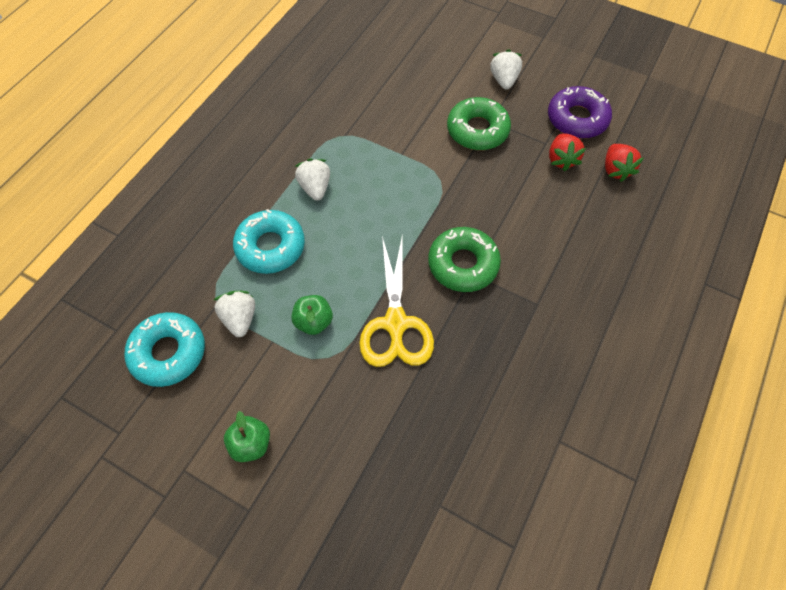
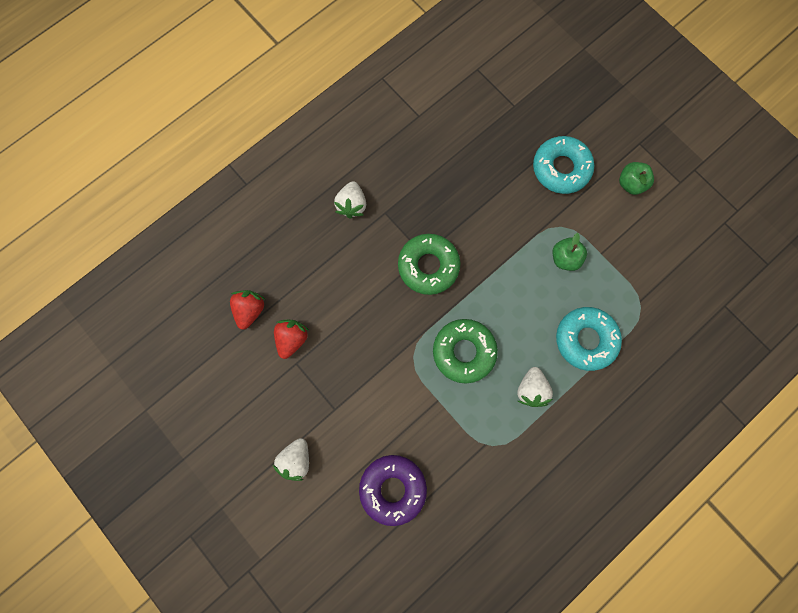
camera: 160 degrees left, 15 degrees up
turquoise donut [125,312,205,387] -> turquoise donut moved to [533,136,594,194]
white strawberry [214,291,255,337] -> white strawberry moved to [334,181,366,219]
yellow scissors [359,236,434,367] -> none
green donut [447,97,511,150] -> green donut moved to [433,319,498,383]
purple donut [548,86,612,138] -> purple donut moved to [359,455,427,526]

